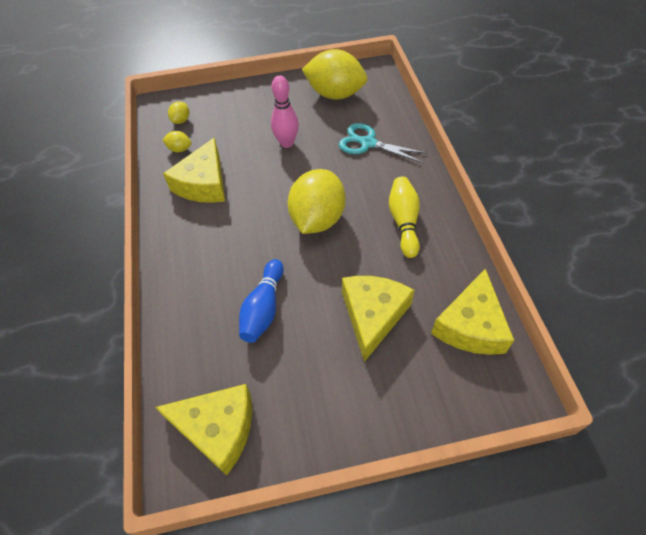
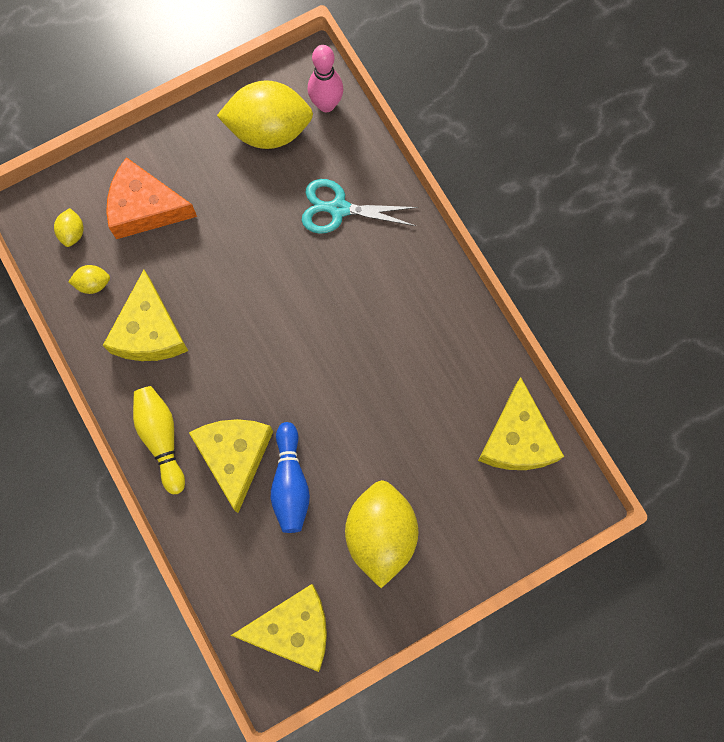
camera: 20 degrees left, 20 degrees up
pink bowling pin [271,75,299,148] -> pink bowling pin moved to [308,45,343,112]
yellow lemon [288,169,345,234] -> yellow lemon moved to [345,480,418,588]
yellow cheese [342,276,415,362] -> yellow cheese moved to [189,419,273,513]
yellow bowling pin [389,177,420,258] -> yellow bowling pin moved to [133,386,185,494]
none -> orange cheese [106,157,197,239]

